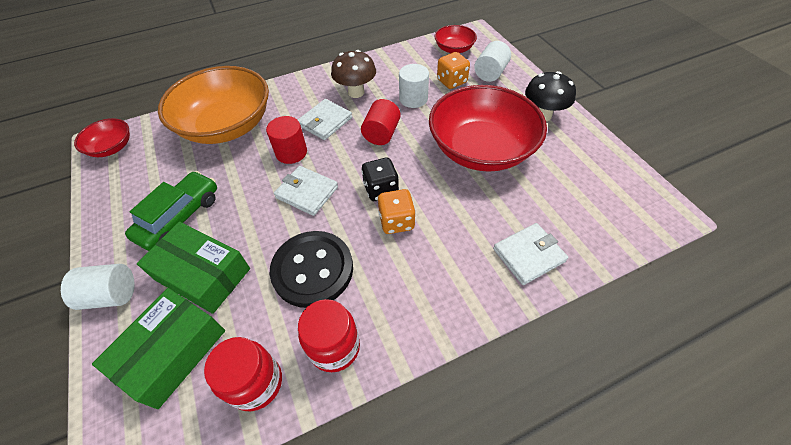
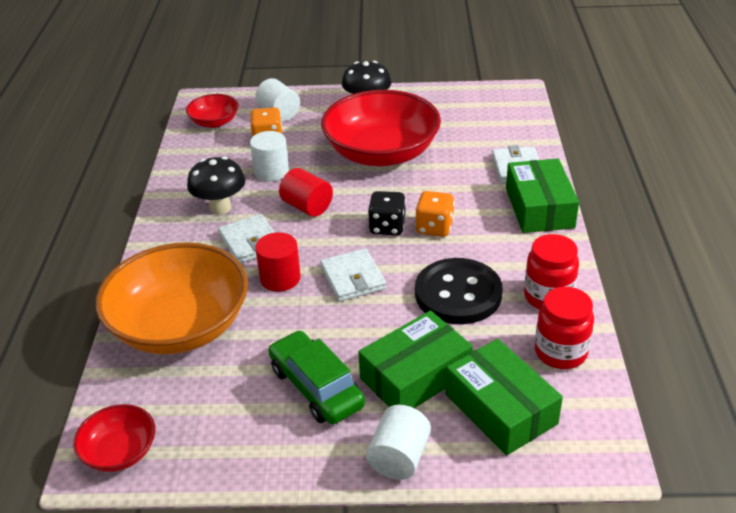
camera: 65 degrees left, 15 degrees down
white wallet [274,166,338,216] -> white wallet turned 75 degrees counterclockwise [320,248,386,302]
brown mushroom [331,50,376,98] -> black mushroom [187,157,245,215]
none -> green box [506,159,579,233]

